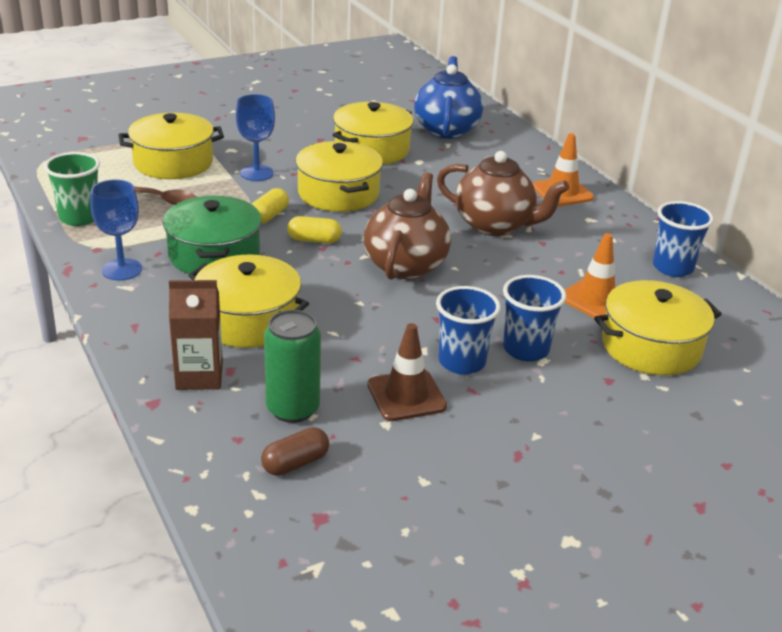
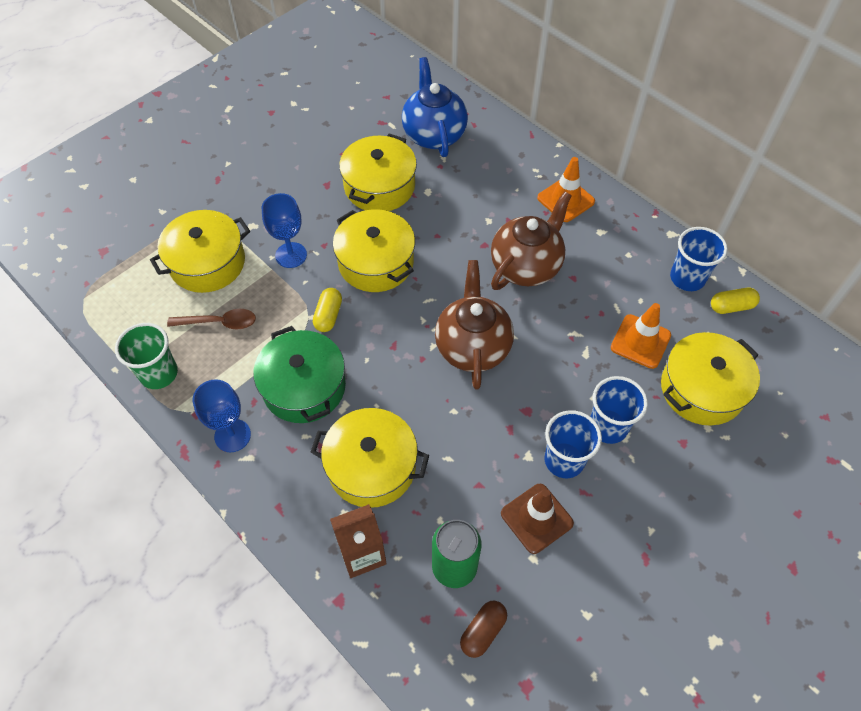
camera: 15 degrees left, 25 degrees up
yellow capsule [287,216,342,243] -> yellow capsule moved to [711,288,760,314]
brown teapot [437,151,569,236] -> brown teapot turned 60 degrees counterclockwise [491,191,572,290]

